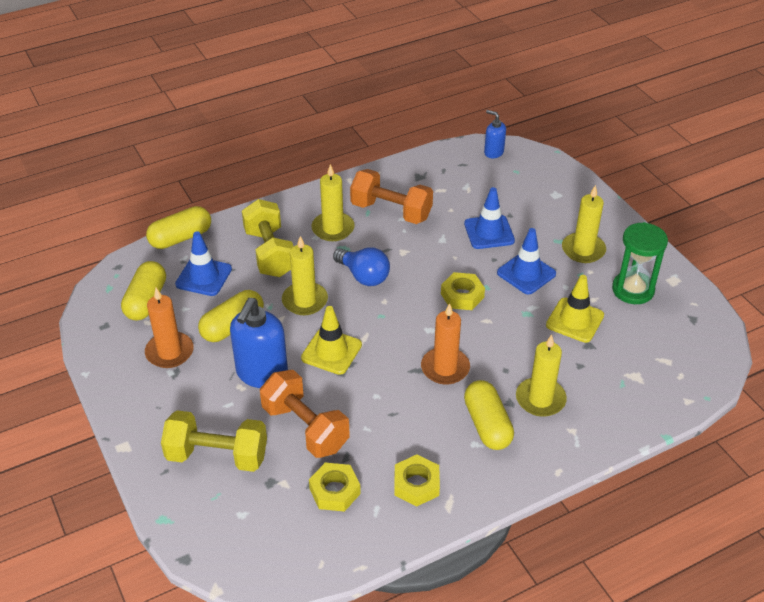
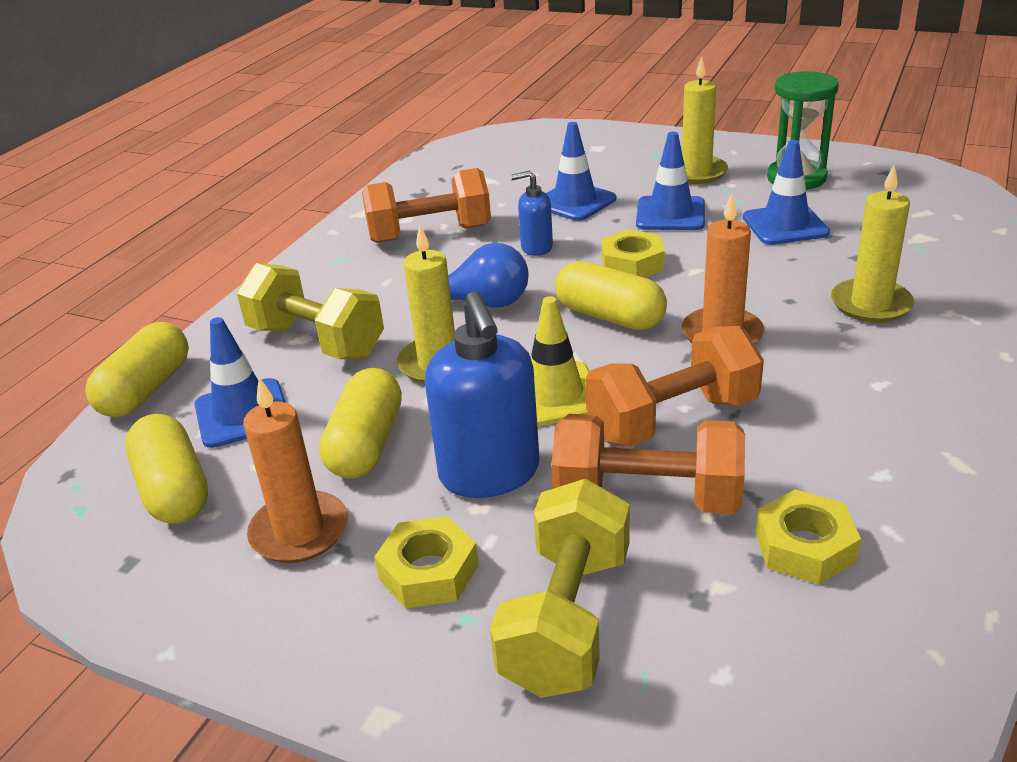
camera: 35 degrees left, 10 degrees down
yellow dumbbell [161,410,267,472] -> yellow dumbbell turned 45 degrees counterclockwise [490,479,630,698]
yellow candle [311,164,355,241] -> none
yellow nut [394,455,440,506] -> yellow nut moved to [374,516,479,608]
yellow capsule [464,380,514,450] -> yellow capsule moved to [555,261,667,330]
blue soap dispenser [484,110,506,158] -> blue soap dispenser moved to [511,171,553,256]
yellow traffic cone [546,275,604,343] -> blue traffic cone [743,140,830,245]
none -> orange dumbbell [585,326,764,447]

